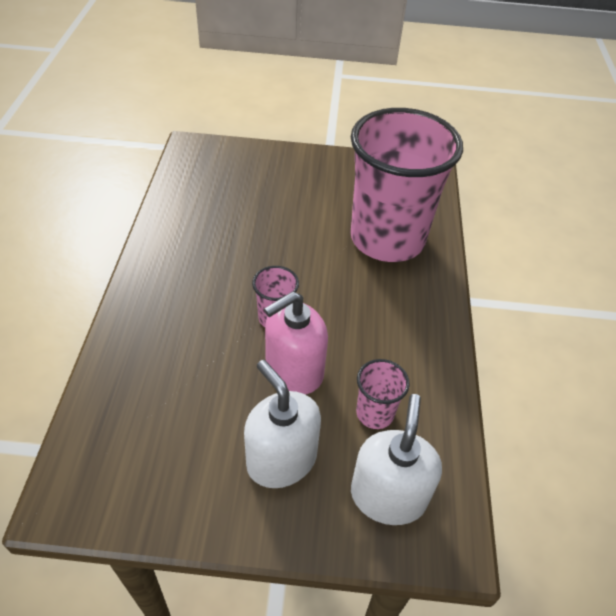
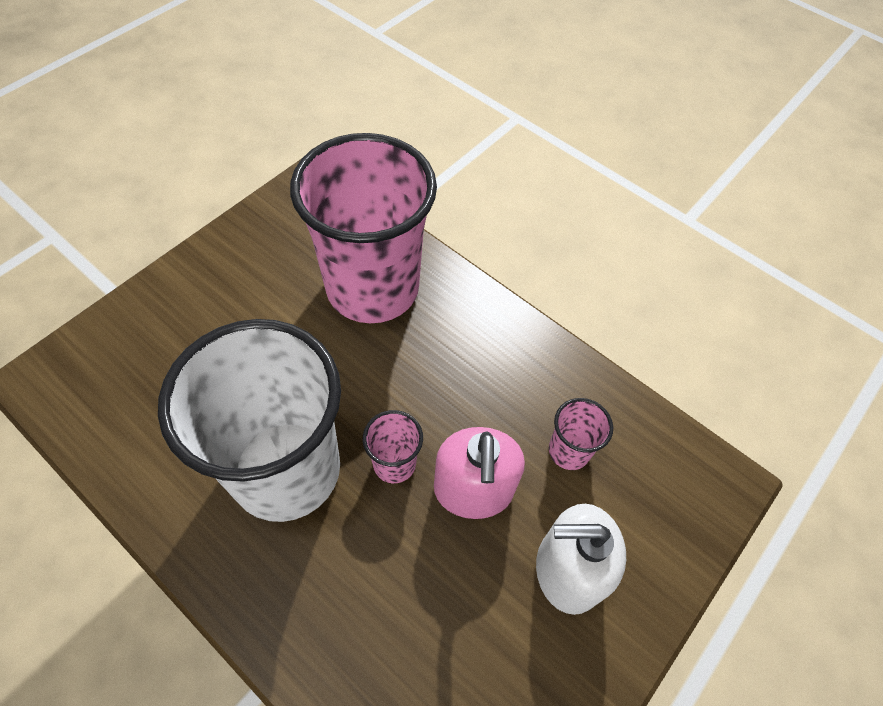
camera: 55 degrees left, 10 degrees up
white soap dispenser [351,394,442,525] -> none
none -> white cup [158,319,341,522]

